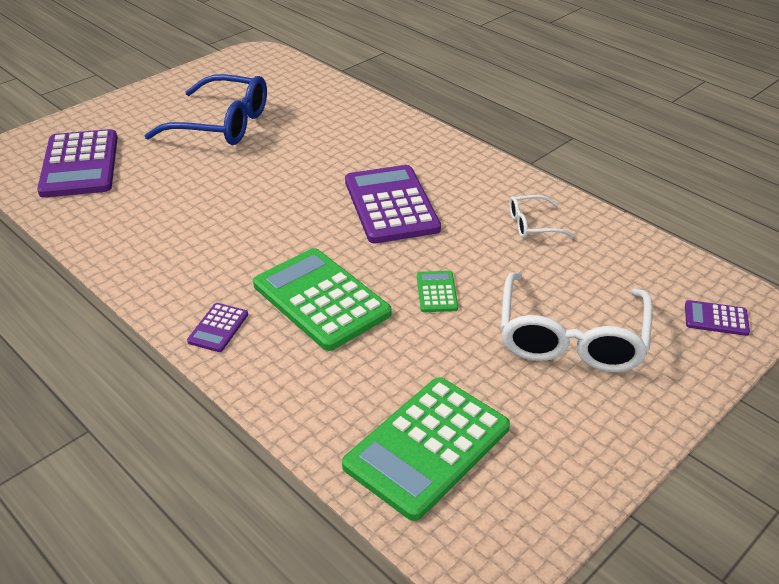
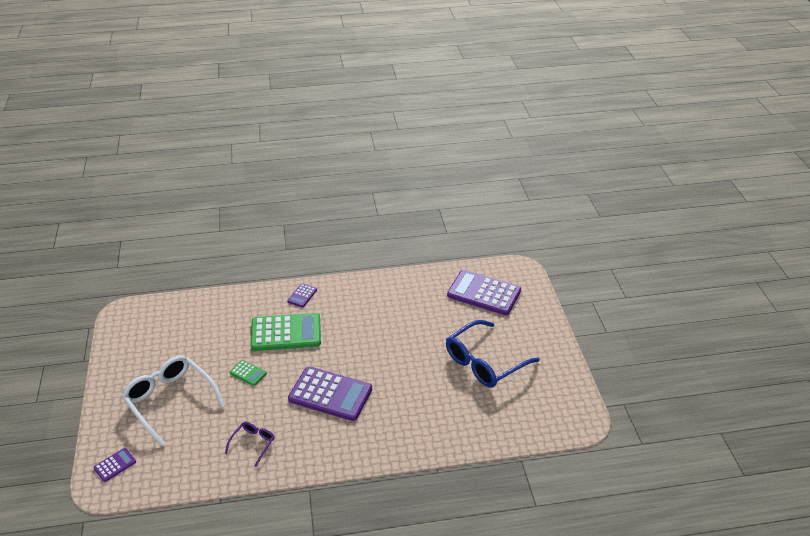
camera: 125 degrees right, 0 degrees up
purple calculator [187,303,248,352] -> purple calculator turned 120 degrees counterclockwise [287,283,317,308]
green calculator [342,377,510,521] -> none
white glasses [509,195,575,238] -> purple glasses [225,422,275,467]

